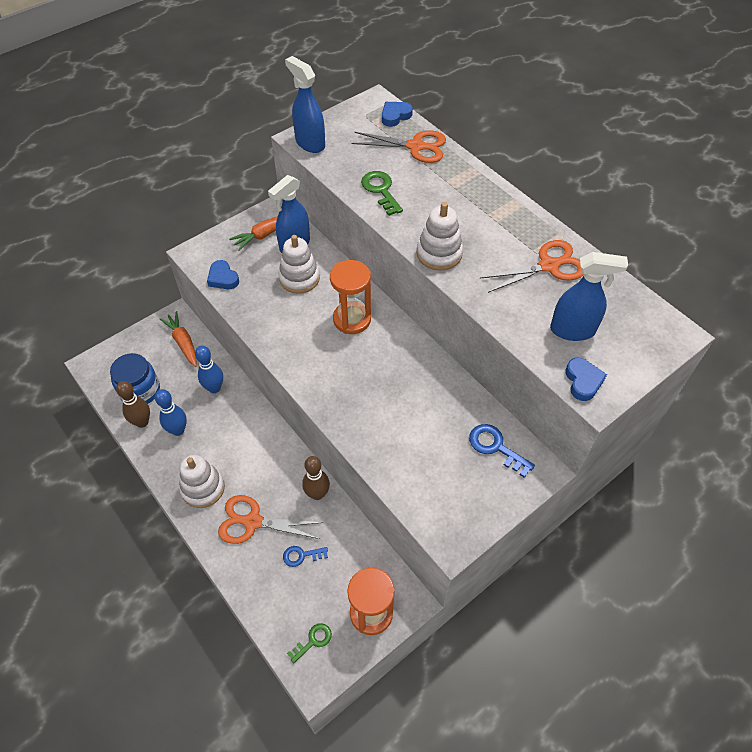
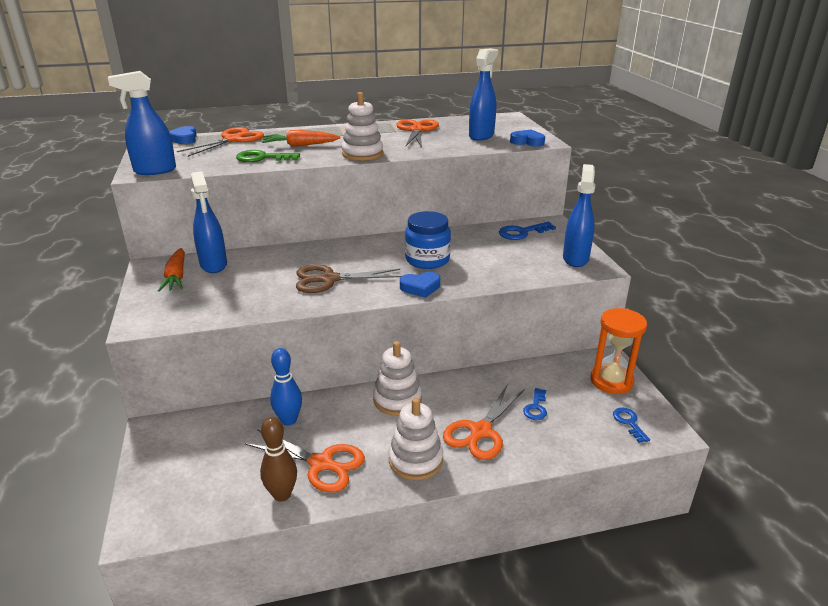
camera: 65 degrees left, 25 degrees down
blue jar [110,353,160,404] -> blue jar moved to [405,211,451,269]
blue bowling pin [155,389,187,436] -> orange scissors [245,429,365,493]
orange carrot [160,311,197,367] -> orange carrot moved to [262,130,340,147]
blue heart [207,260,239,289] -> blue heart moved to [400,272,440,298]
white stacking toy [278,235,320,294] -> white stacking toy moved to [373,341,422,416]
green key [287,623,332,663] -> blue key [613,408,650,443]
brown bowling pin [302,456,330,500] -> none
orange hourglass [330,260,371,334] -> none
none -> brown scissors [296,264,402,293]
none -> blue spray bottle [563,164,595,267]

